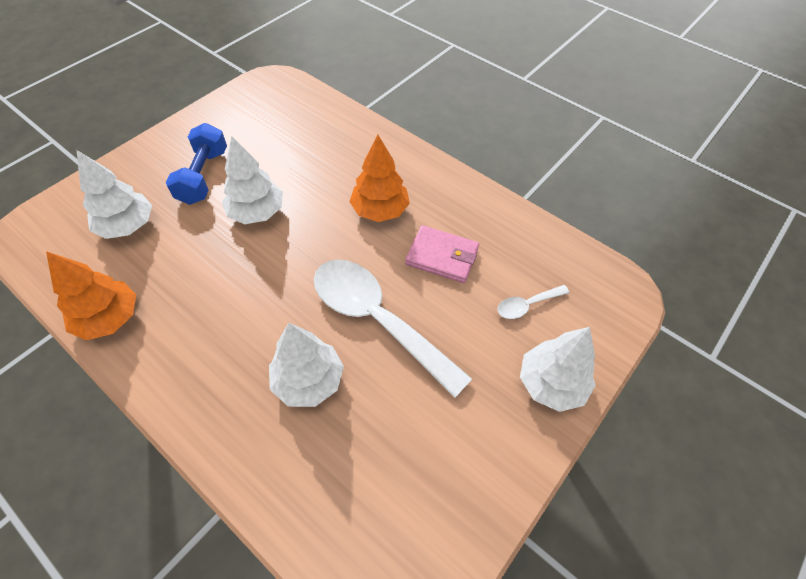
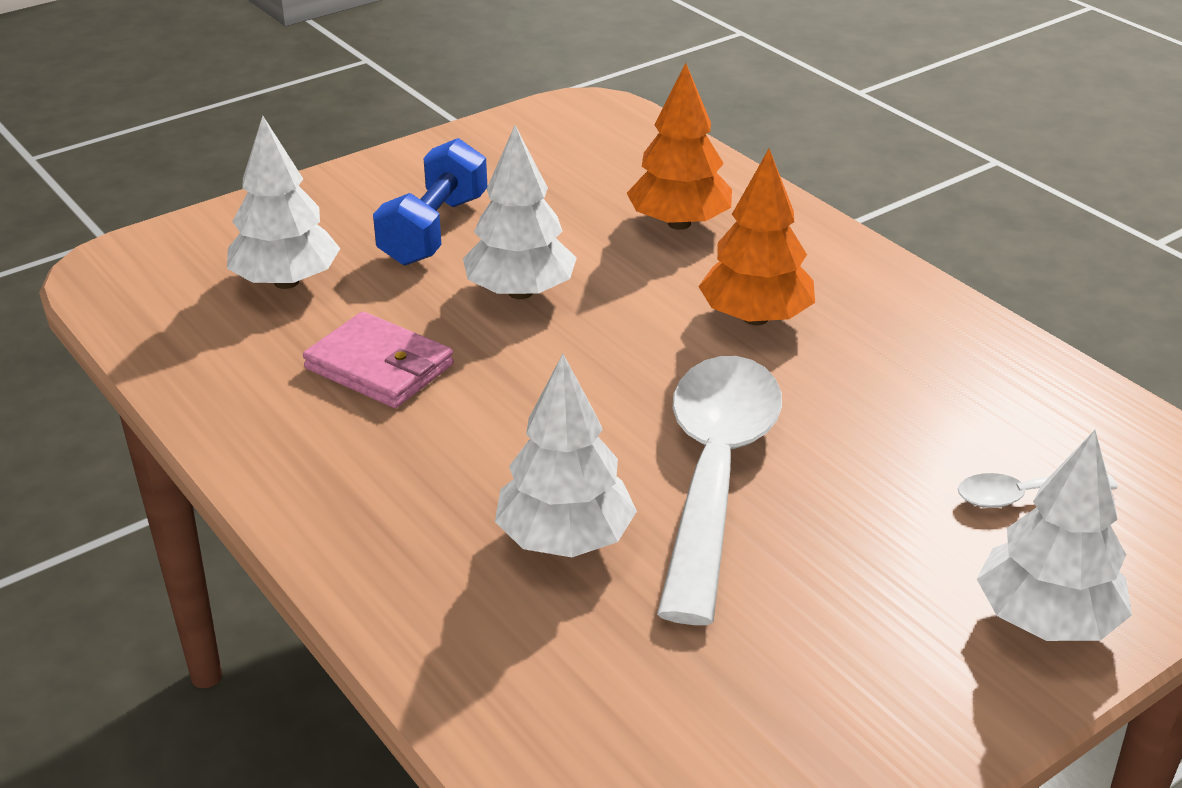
camera: 15 degrees right, 20 degrees down
orange tree [46,251,136,340] -> orange tree moved to [627,63,732,230]
white spoon [314,260,472,398] -> white spoon turned 45 degrees clockwise [657,356,782,625]
pink wallet [405,225,479,283] -> pink wallet moved to [303,312,454,408]

